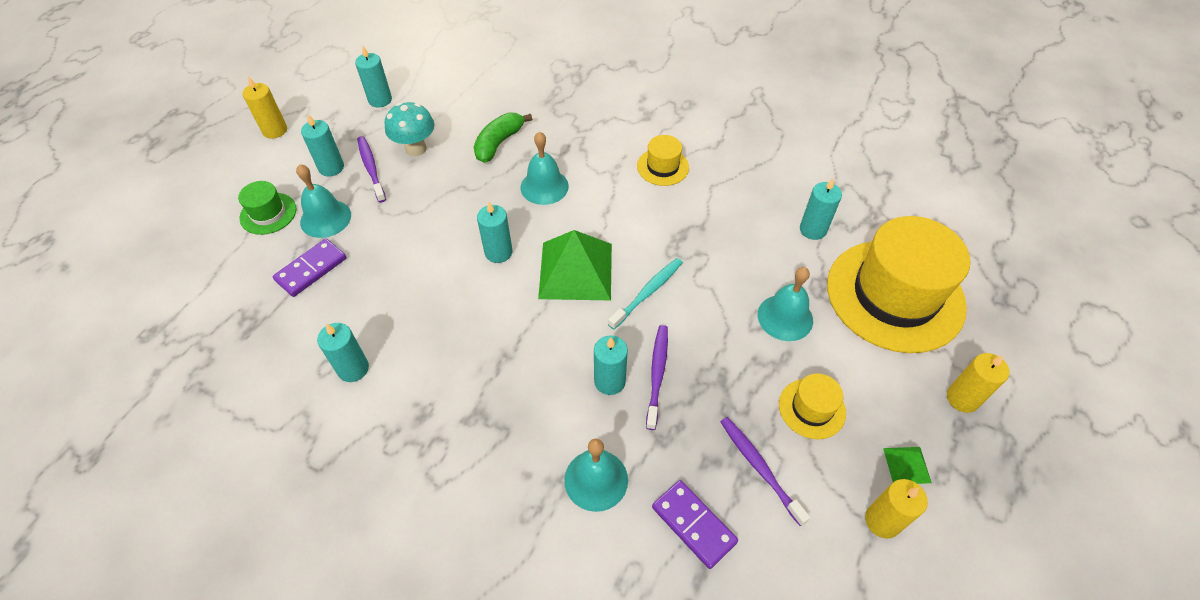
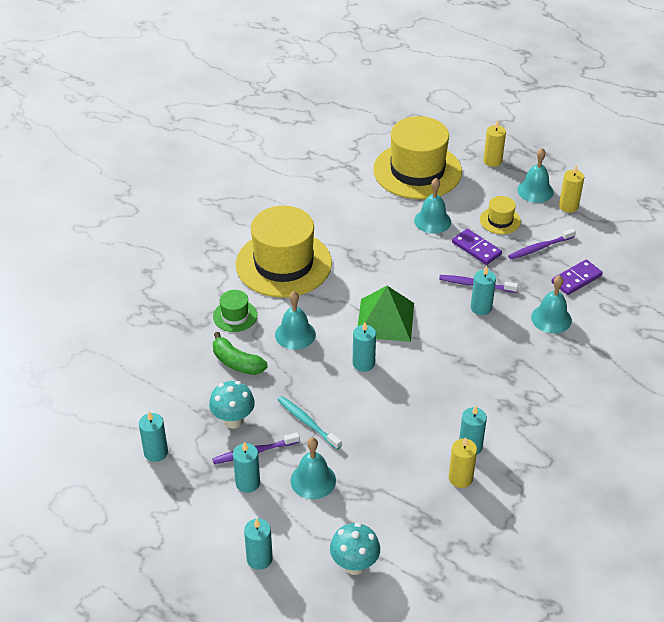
camera: 85 degrees left, 10 degrees down
green hat [238,181,296,235] -> green hat moved to [213,290,257,332]
yellow candle [242,76,287,139] -> yellow candle moved to [449,438,477,488]
purple domino [273,239,347,297] -> purple domino moved to [452,229,502,265]
turquoise toothbrush [608,258,683,330] -> turquoise toothbrush moved to [278,396,342,450]
yellow hat [637,135,689,186] -> yellow hat [236,206,332,298], size x2.26
turquoise candle [800,178,842,240] -> turquoise candle moved to [244,518,273,570]
green pyramid [883,447,932,484] -> turquoise bell [517,148,554,203]
none -> turquoise mushroom [330,523,380,575]

